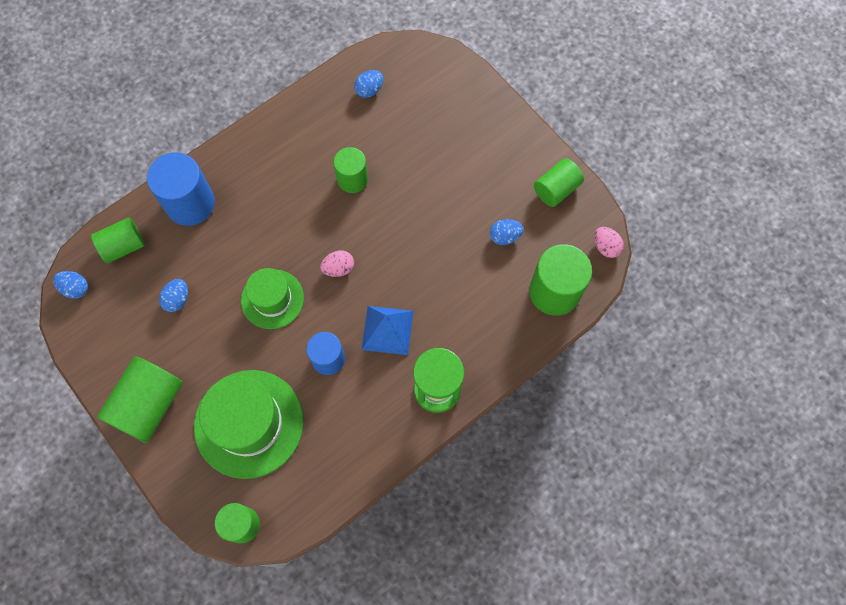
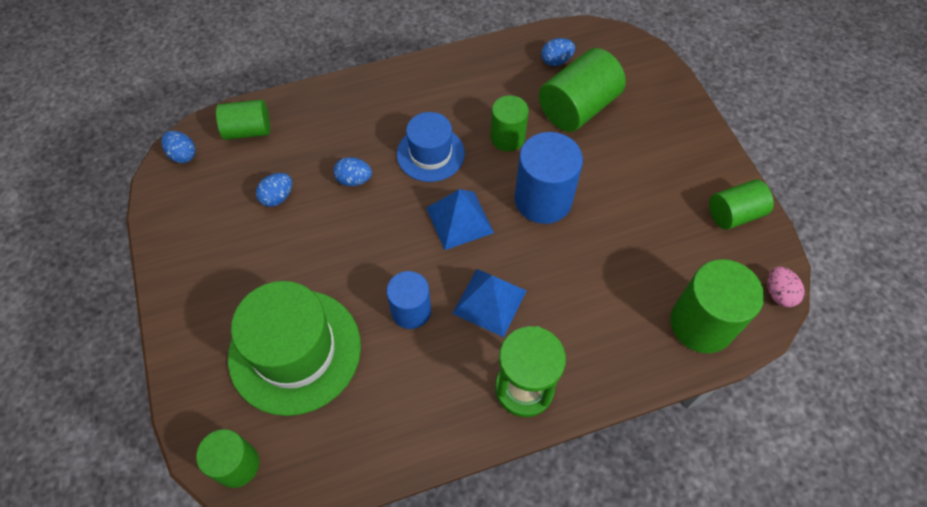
camera: 20 degrees right, 10 degrees down
green cylinder [97,357,183,443] -> green cylinder moved to [539,48,626,132]
blue cylinder [147,152,215,226] -> blue cylinder moved to [514,132,583,224]
green hat [241,268,304,329] -> none
pink egg [320,250,354,277] -> blue pyramid [426,189,494,250]
blue egg [490,219,523,245] -> blue egg moved to [333,157,372,186]
none -> blue hat [397,112,465,182]

